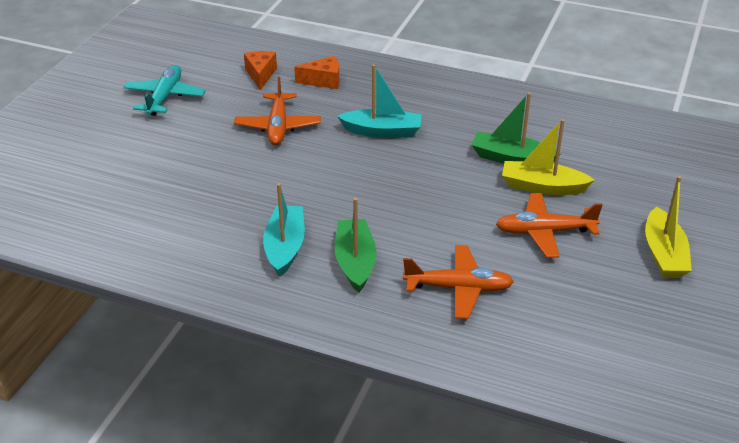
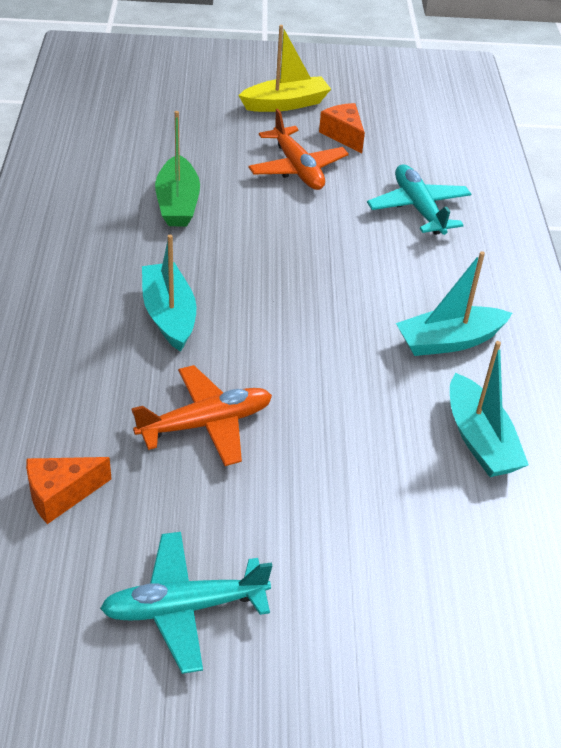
camera: 115 degrees left, 5 degrees up
orange cheese [294,56,339,89] -> orange cheese moved to [319,103,365,153]
green boat [335,198,376,292] -> none
orange plane [403,245,514,319] -> turquoise plane [367,164,471,235]
yellow boat [502,119,595,195] -> none
none -> turquoise boat [450,341,529,477]

